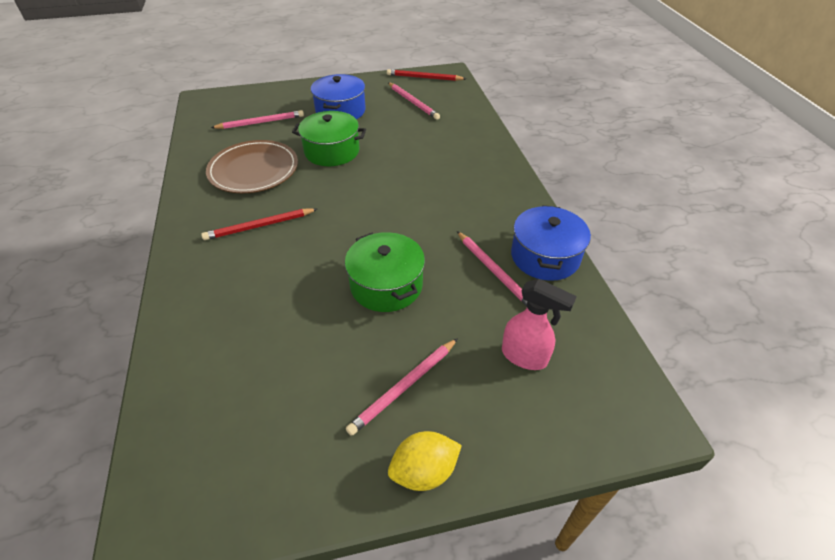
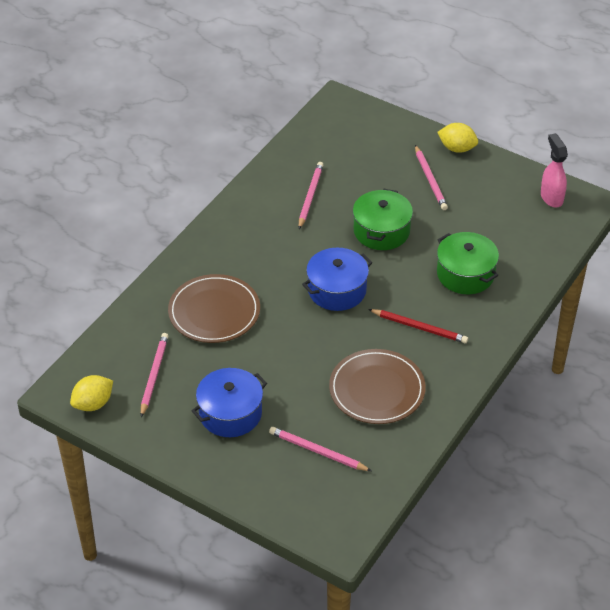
camera: 135 degrees left, 0 degrees up
green pot [292,111,366,166] -> green pot moved to [437,232,499,294]
pink pencil [346,338,458,436] -> pink pencil turned 75 degrees clockwise [415,145,448,210]
red pencil [387,69,466,81] -> yellow lemon [70,375,113,411]
pink spray bottle [502,279,577,370] -> pink spray bottle moved to [541,133,568,208]
blue pot [511,205,591,281] -> blue pot moved to [302,248,372,311]
none -> brown plate [168,274,260,343]

